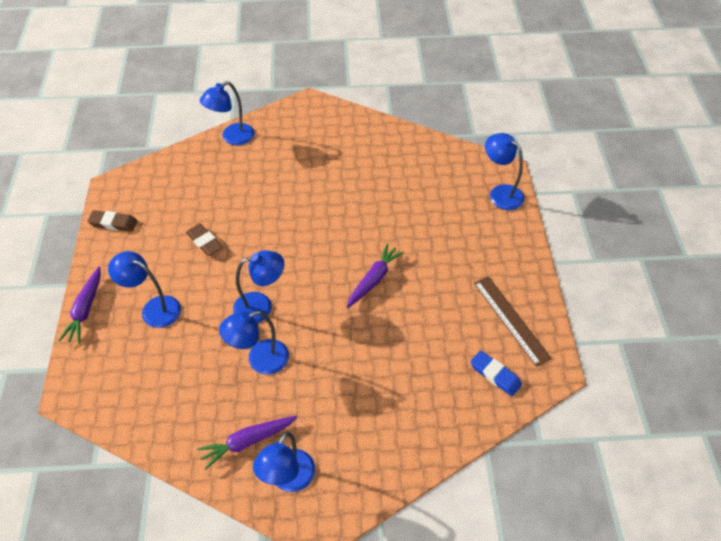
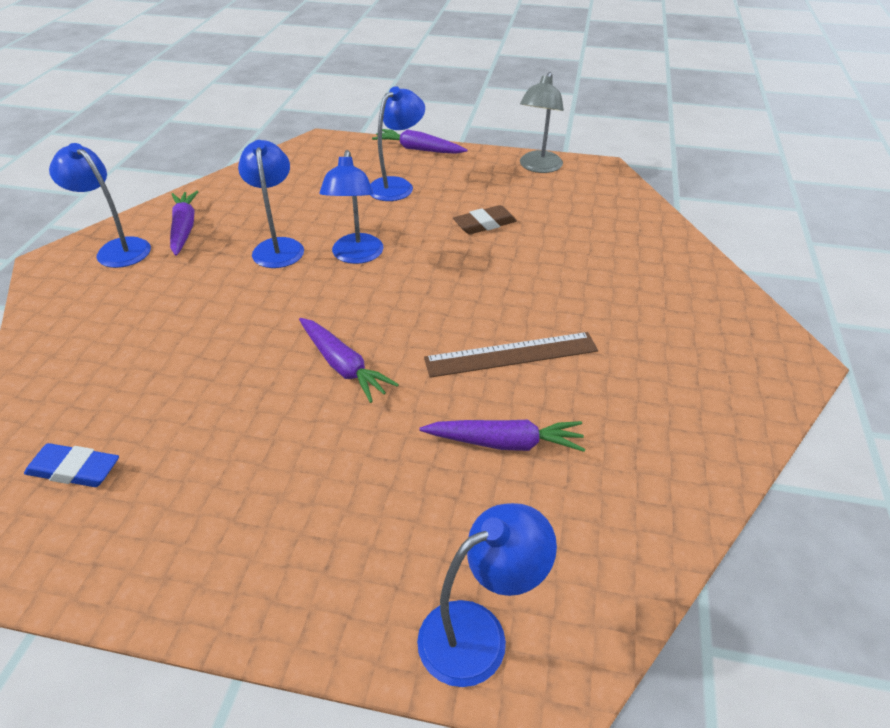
camera: 105 degrees right, 10 degrees down
brown eraser [87,210,137,232] -> grey lamp [520,72,564,173]
blue lamp [200,81,255,145] -> none
blue eraser [470,350,522,396] -> blue eraser turned 45 degrees clockwise [24,443,119,487]
brown ruler [474,276,552,367] -> brown ruler moved to [424,332,598,378]
none -> purple carrot [419,420,585,452]

